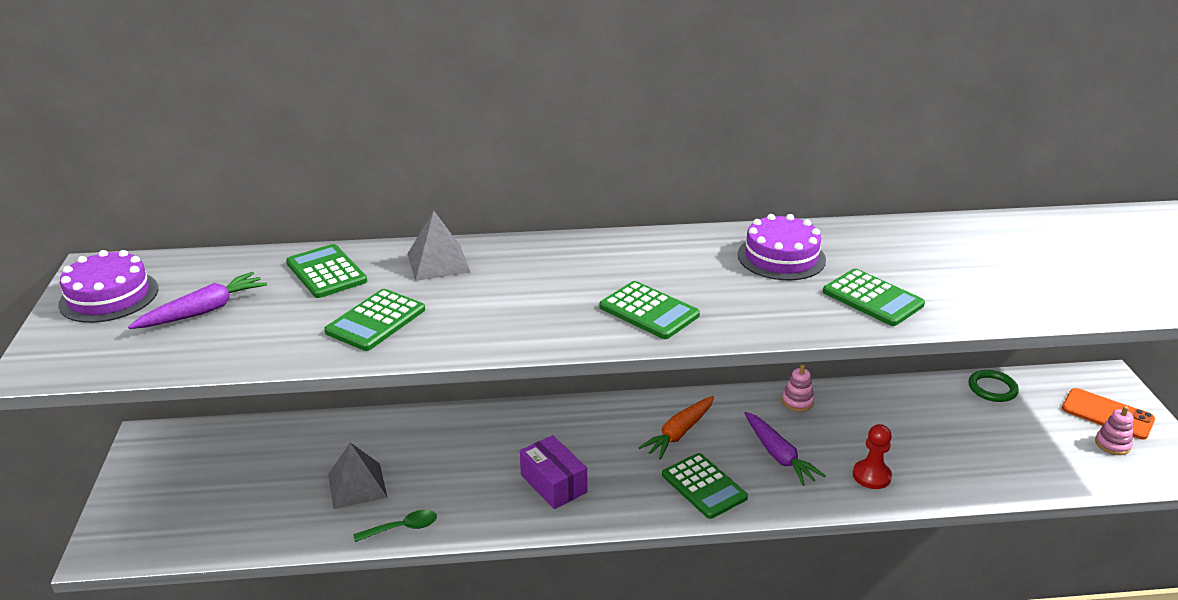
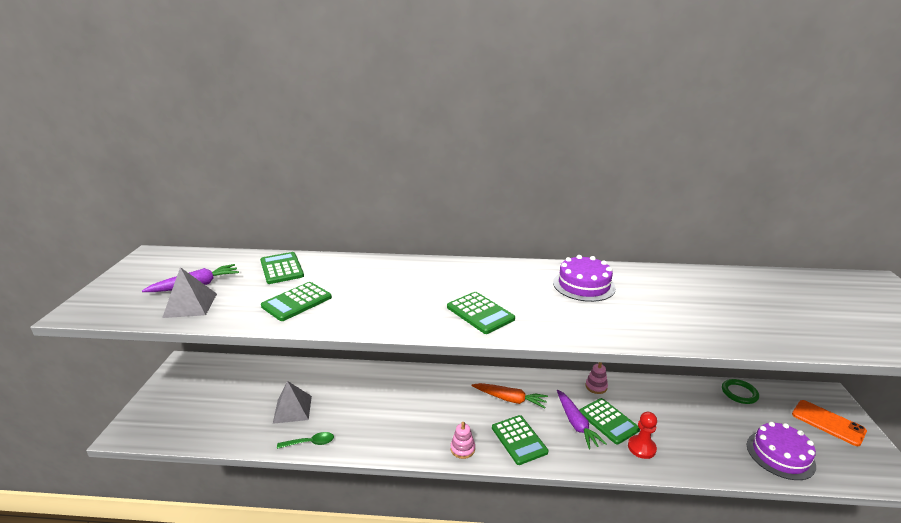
camera: 10 degrees right, 5 degrees down
purple cake [58,250,158,323] -> purple cake moved to [747,422,816,480]
grey pyramid [408,211,471,281] -> grey pyramid moved to [162,267,217,318]
purple box [520,435,587,509] -> none
orange carrot [638,396,714,460] -> orange carrot turned 120 degrees counterclockwise [472,383,548,408]
green calculator [823,269,925,326] -> green calculator moved to [579,398,640,445]
pink stacking toy [1095,406,1134,455] -> pink stacking toy moved to [451,422,475,459]

